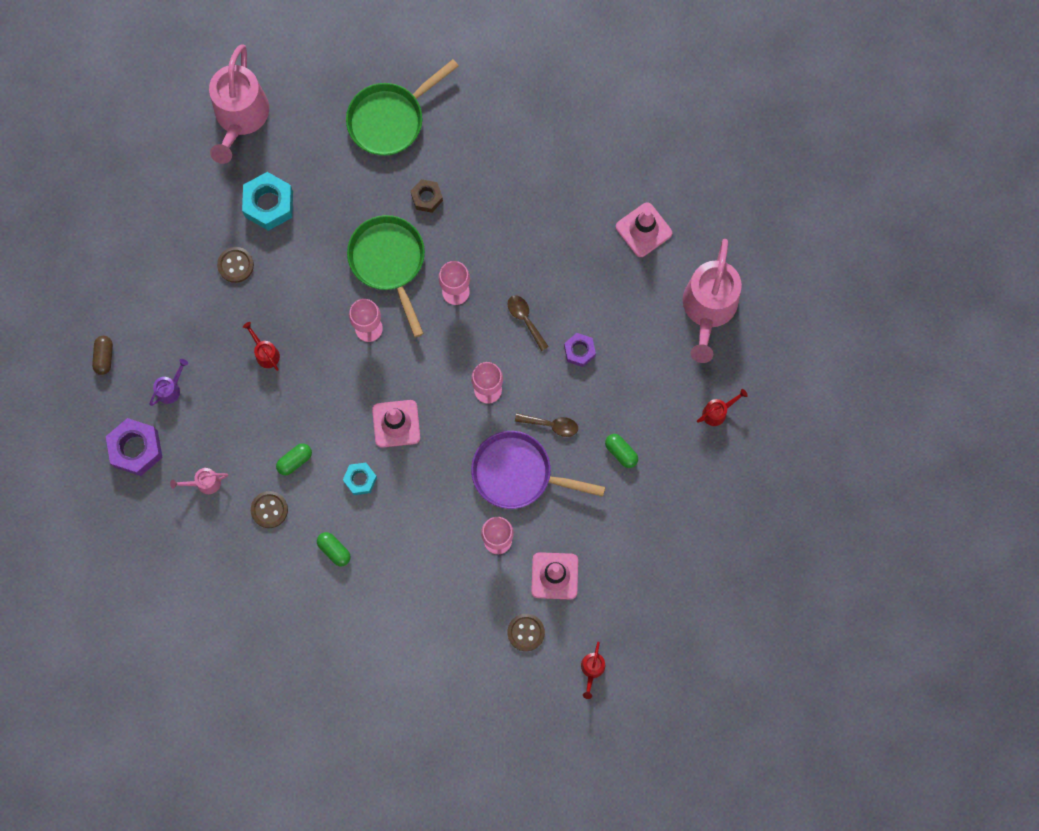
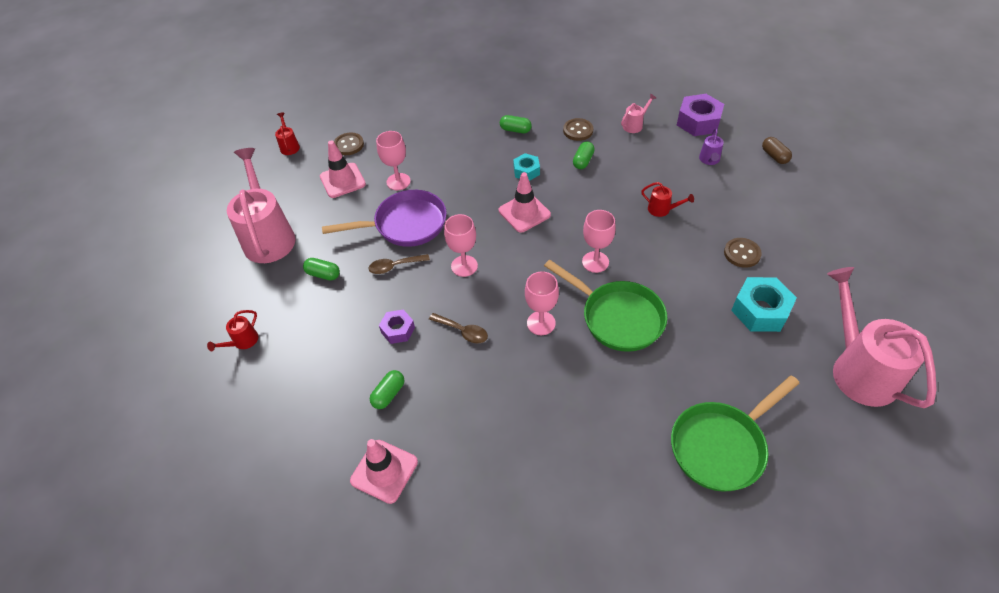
camera: 155 degrees right, 25 degrees down
green pan [346,59,459,156] -> green pan turned 150 degrees counterclockwise [671,375,800,492]
brown nut [411,179,443,213] -> none
pink watering can [683,239,742,363] -> pink watering can moved to [227,148,295,263]
none -> green capsule [370,370,404,409]

